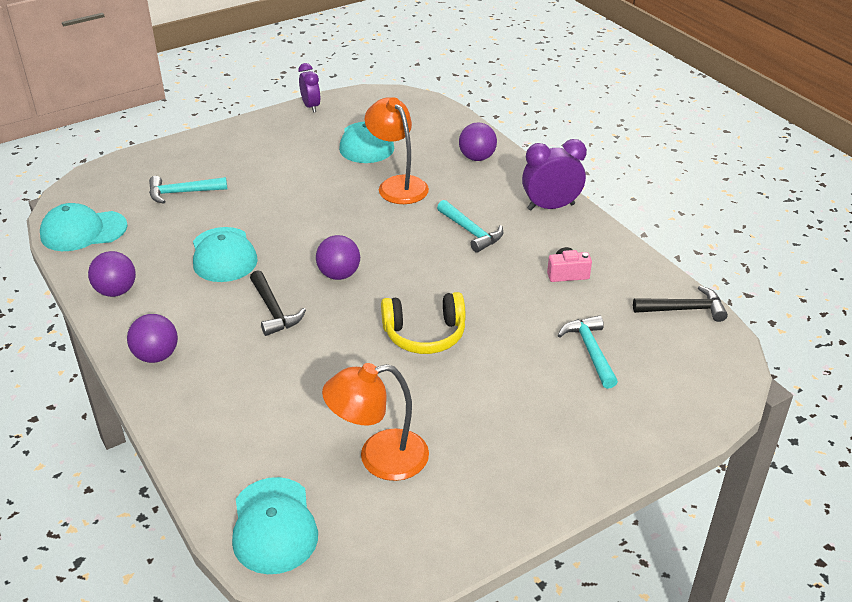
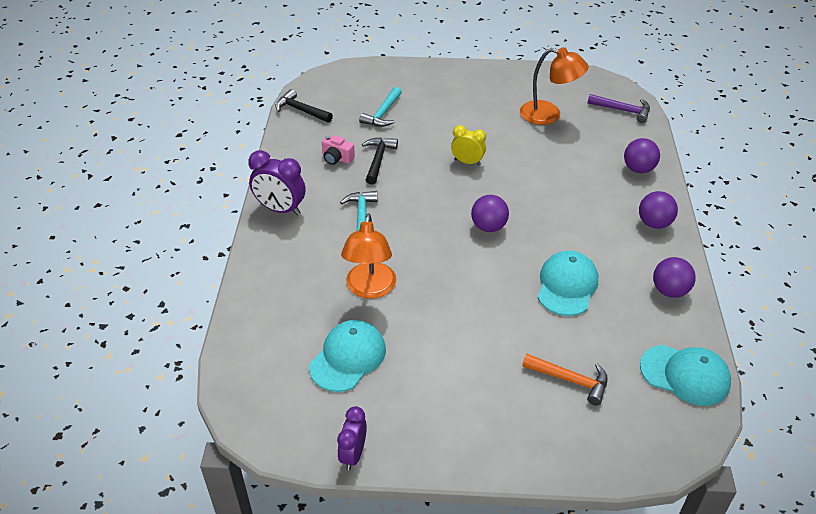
camera: 145 degrees left, 5 degrees up
turquoise hammer [149,176,227,204] -> orange hammer [522,354,608,405]
turquoise cap [232,477,318,574] -> purple hammer [588,94,650,123]
black hammer [250,270,306,336] -> black hammer moved to [362,138,398,185]
yellow headphones [381,292,466,354] -> yellow clock [451,125,486,165]
purple ball [459,123,497,161] -> purple ball moved to [624,138,660,173]

